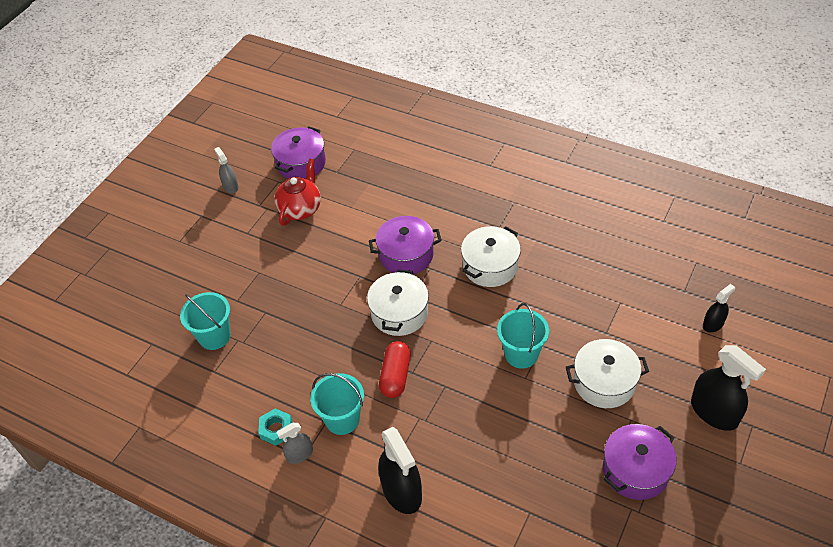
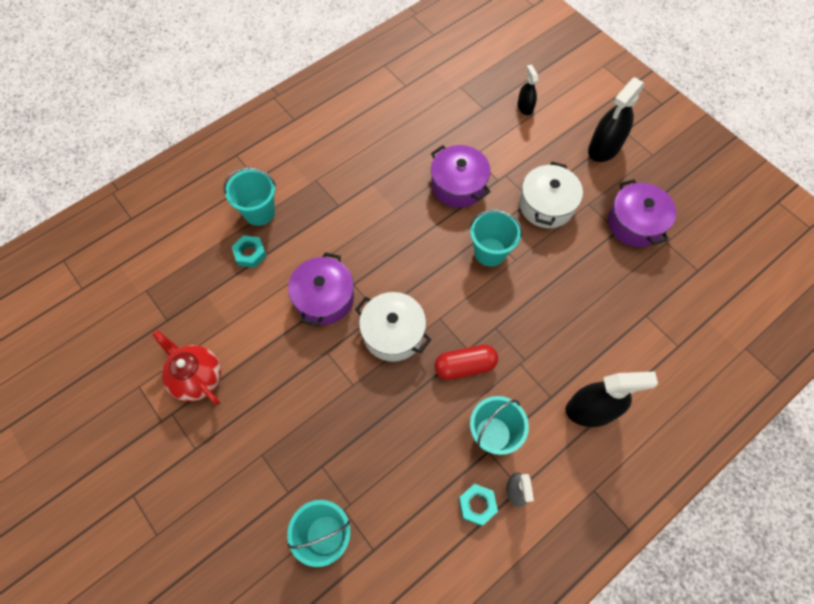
camera: 70 degrees left, 15 degrees up
grey spray bottle [214,147,239,193] -> none
purple pot [271,127,326,179] -> purple pot moved to [431,145,491,208]
red capsule [379,341,411,398] -> red capsule turned 45 degrees counterclockwise [434,345,498,380]
white pot [461,226,521,287] -> none
black spray bottle [691,345,766,431] -> black spray bottle turned 150 degrees clockwise [588,77,645,162]
none -> turquoise bucket [223,167,276,226]
none -> turquoise nut [232,235,266,268]

